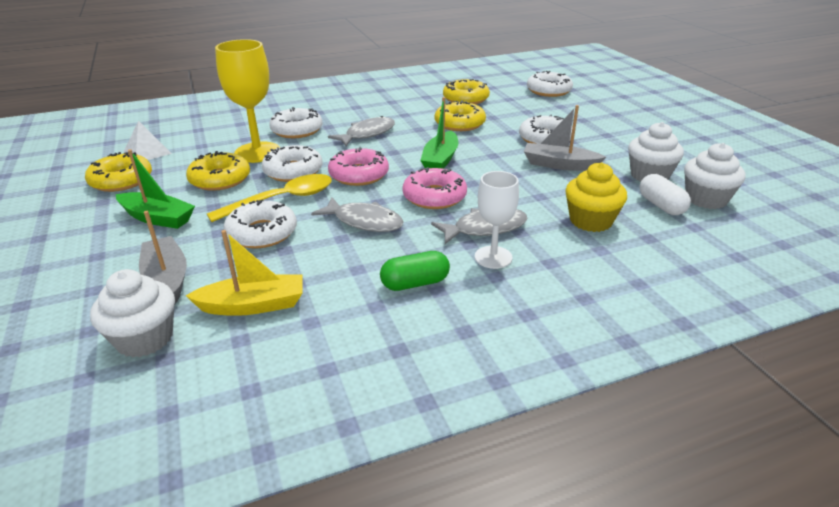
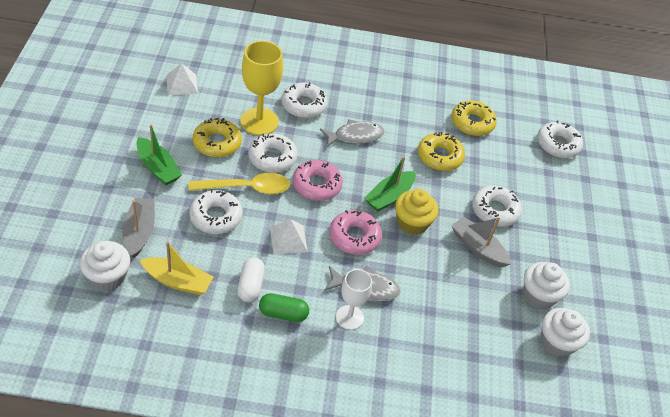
camera: 20 degrees right, 15 degrees up
yellow donut [85,152,152,192] -> none
grey fish [311,197,404,232] -> white pyramid [270,220,308,254]
yellow cupcake [565,162,627,232] -> yellow cupcake moved to [395,189,439,235]
white capsule [639,174,691,215] -> white capsule moved to [237,257,265,302]

